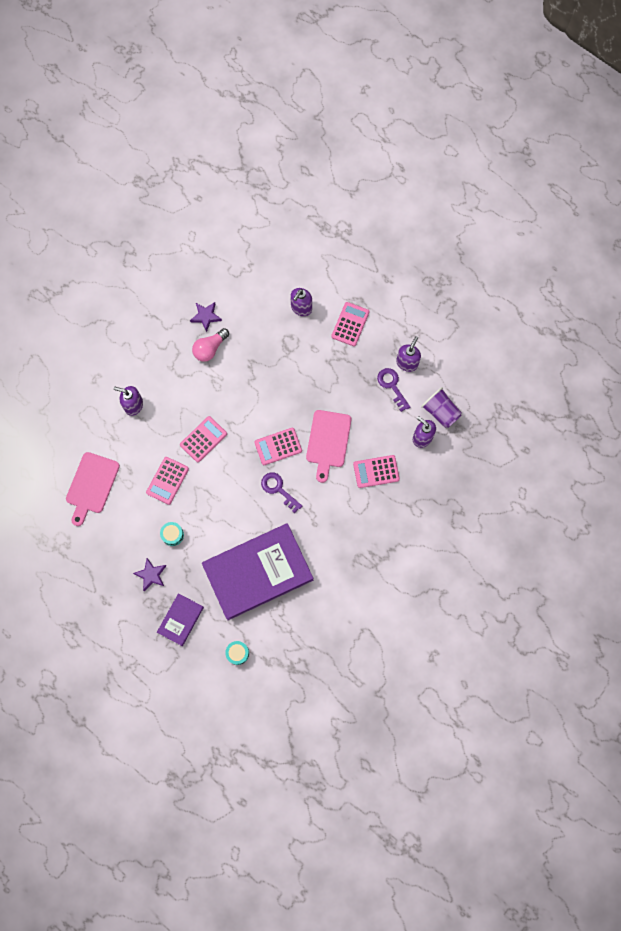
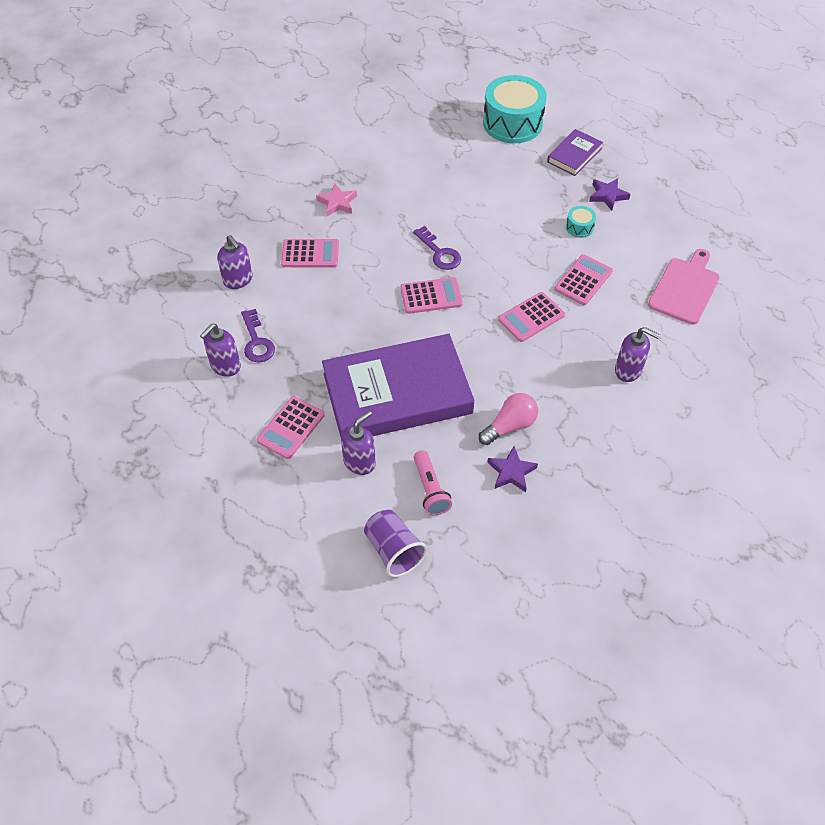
camera: 170 degrees left, 20 degrees down
purple book [202,523,313,620] -> purple book moved to [322,334,475,437]
turquoise drum [225,641,249,665] -> turquoise drum [483,75,547,143], size x2.35
pink cutting board [306,410,351,483] -> none
purple cup [421,387,462,428] -> purple cup moved to [364,510,427,577]
none -> pink star [316,184,357,216]
none -> pink flashlight [414,450,452,516]

